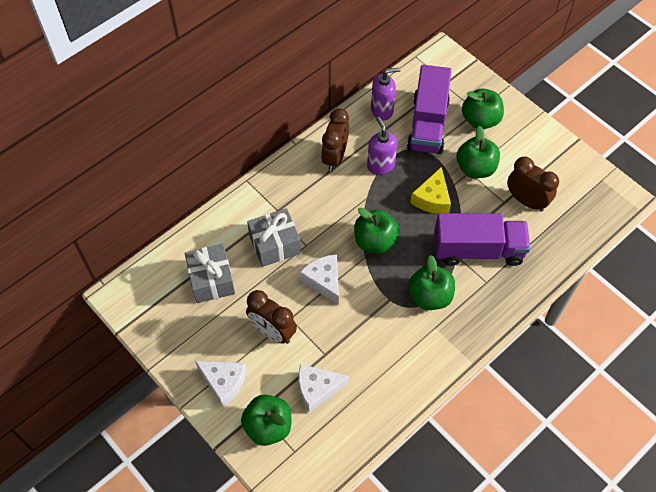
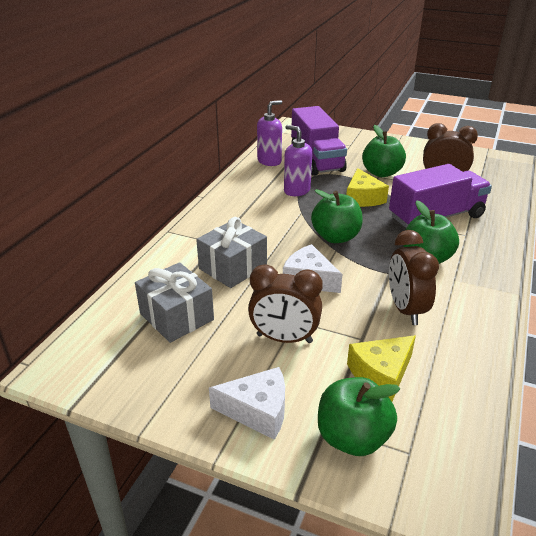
camera: 25 degrees left, 25 degrees down
white cheese [299,364,349,413] -> yellow cheese [347,335,416,402]
brown clock [321,108,349,172] -> brown clock moved to [389,230,439,325]
green apple [462,89,504,129] -> none

